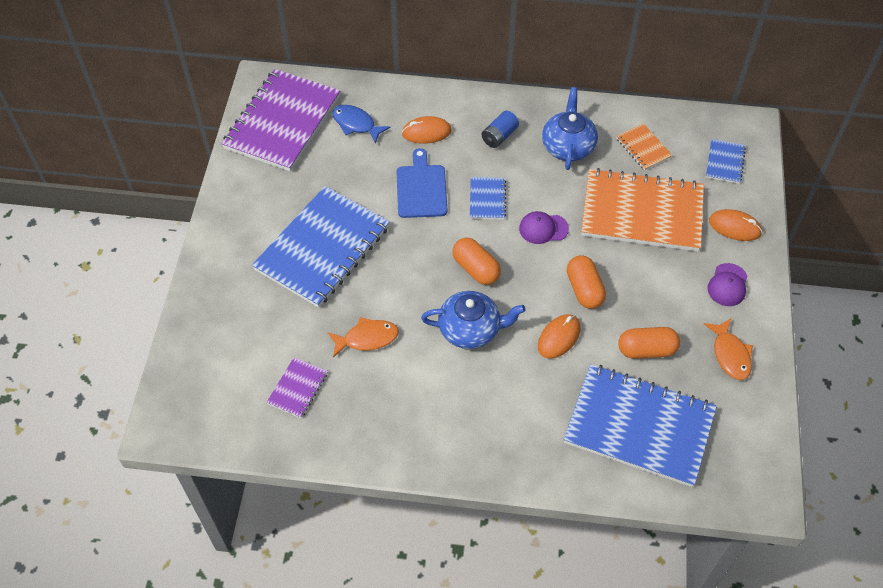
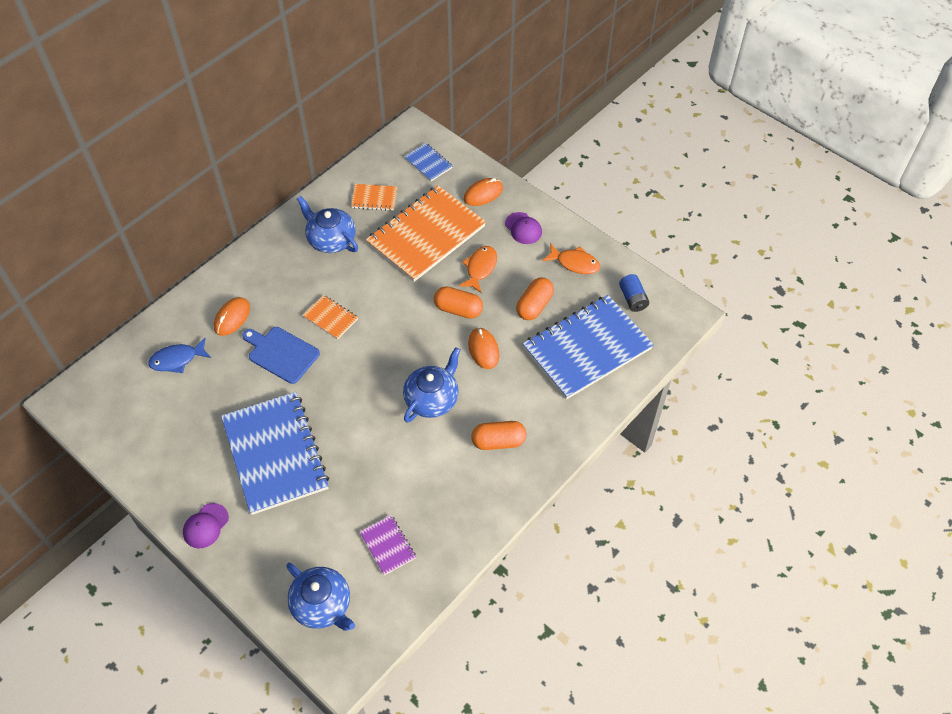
camera: 55 degrees left, 0 degrees up
purple notebook [222,69,340,171] -> none
orange fish [328,317,399,358] -> orange fish moved to [459,246,497,293]
orange capsule [452,238,501,285] -> orange capsule moved to [471,421,526,450]
blue notebook [470,177,506,220] -> orange notebook [303,295,358,340]
blue battery [482,111,519,148] -> blue battery moved to [619,274,649,312]
purple cap [519,211,569,244] -> purple cap moved to [183,503,229,549]
none -> blue teapot [286,563,355,631]

